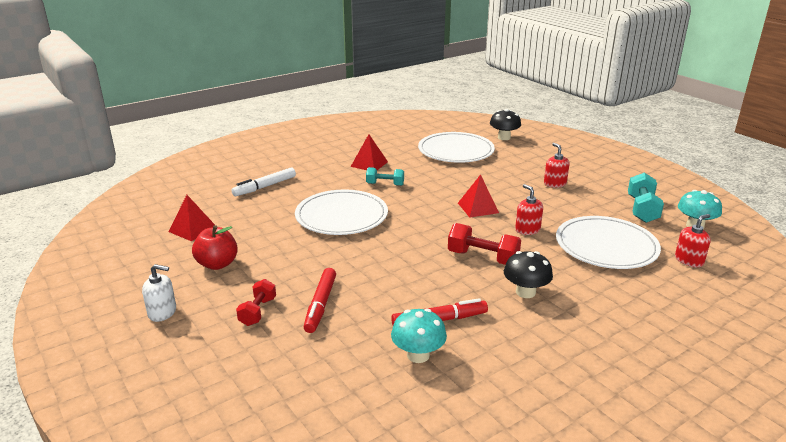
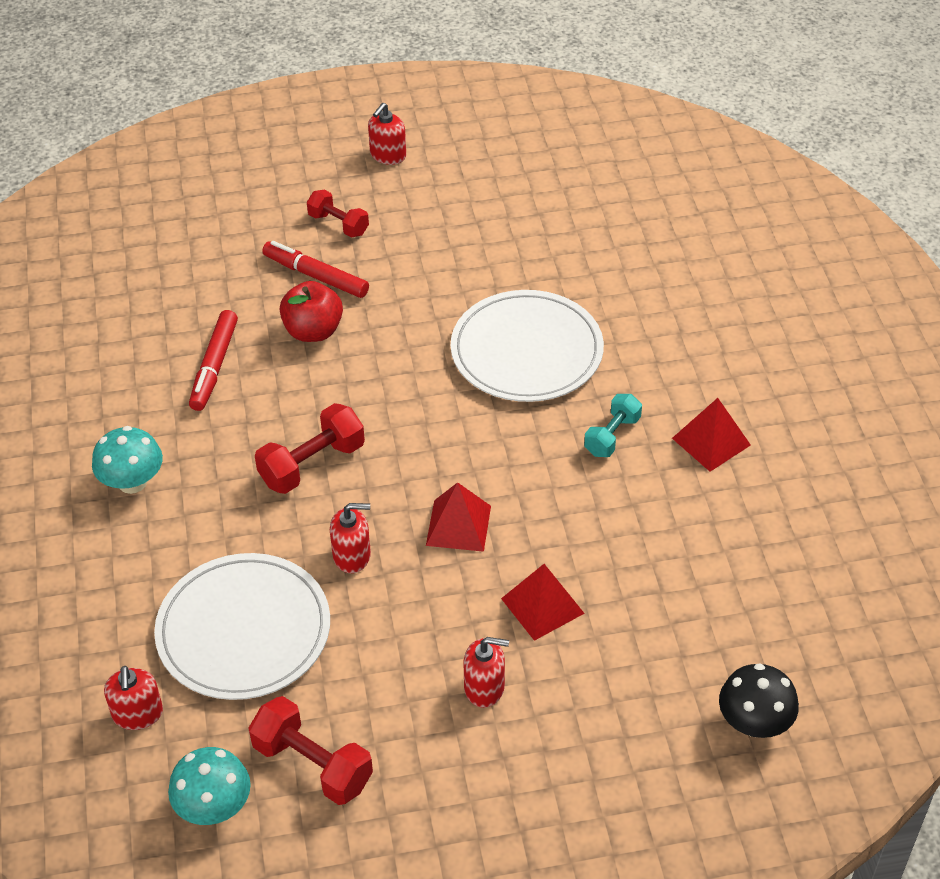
camera: 115 degrees right, 20 degrees up
white soap dispenser [142,264,176,322] -> red soap dispenser [368,103,406,165]
red pyramid [168,195,215,241] -> red pyramid moved to [501,564,585,641]
red apple [192,225,238,270] -> red apple moved to [280,281,343,342]
white marker [232,167,296,196] -> none
turquoise mushroom [391,309,447,363] -> turquoise mushroom moved to [92,426,163,494]
white plate [418,132,495,163] -> none
black mushroom [504,251,553,298] -> none
turquoise dumbbell [628,173,664,223] -> red dumbbell [248,696,373,805]

